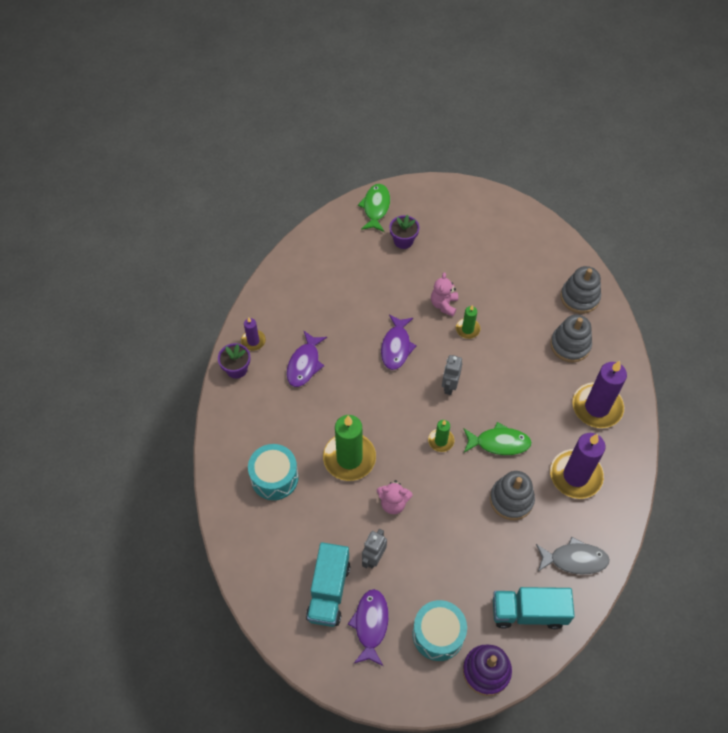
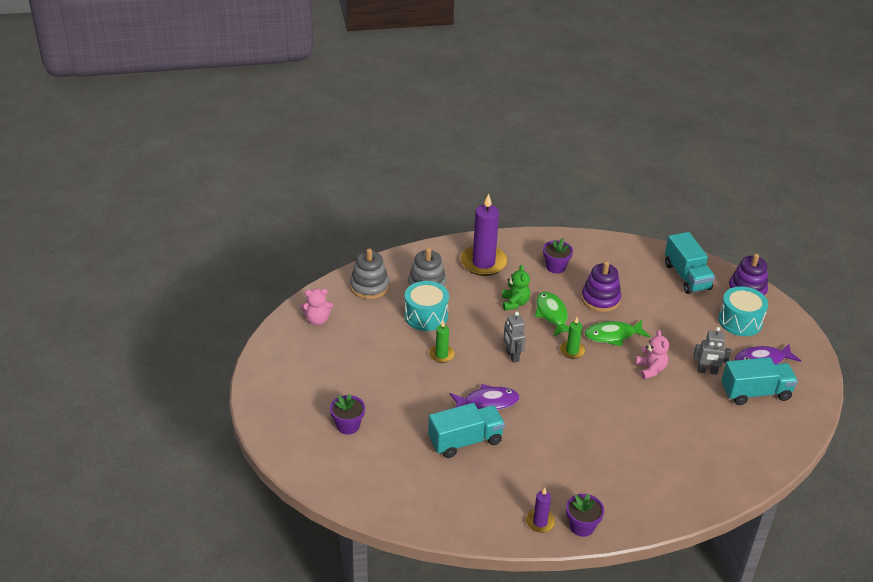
camera: 110 degrees left, 20 degrees down
turquoise drum [248,444,298,500] -> turquoise drum moved to [404,281,449,331]
purple fish [286,331,327,387] -> none
green candle [323,415,376,481] -> none
green fish [358,184,390,232] -> green fish moved to [585,320,650,346]
pink teddy bear [431,272,458,316] -> pink teddy bear moved to [300,289,333,325]
grey robot [442,355,462,395] -> grey robot turned 75 degrees clockwise [503,312,526,363]
grey stacking toy [490,471,535,520] -> purple stacking toy [581,261,621,312]
grey fish [536,537,610,574] -> none
purple candle [550,433,605,499] -> purple flower pot [543,238,573,274]
none -> turquoise truck [428,403,505,458]
none -> green teddy bear [502,265,530,311]

